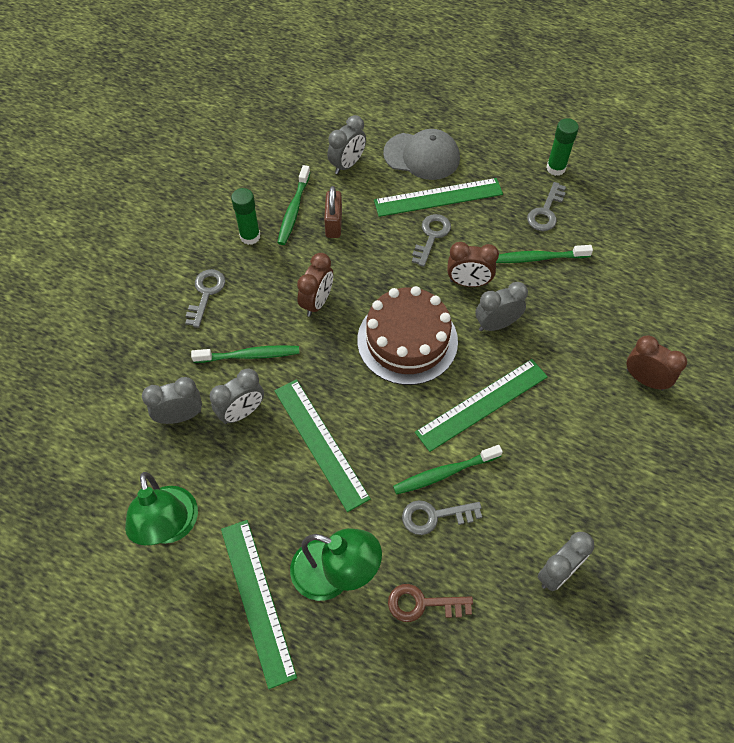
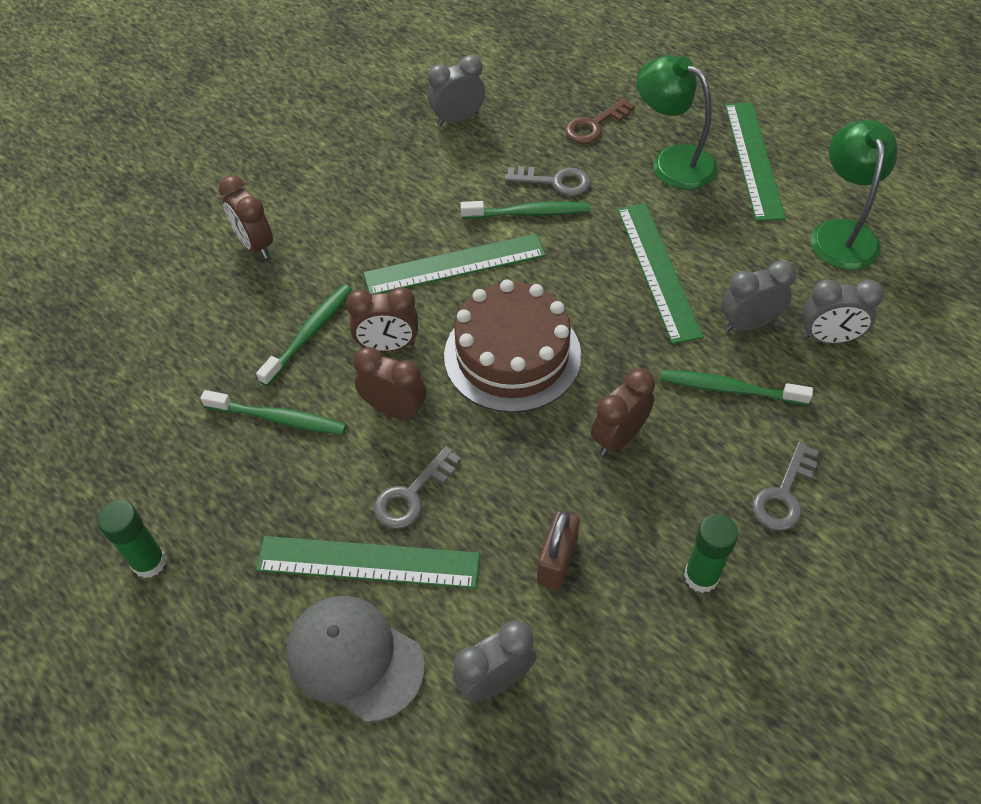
camera: 160 degrees left, 5 degrees down
green toothbrush [277,165,310,245] -> green toothbrush moved to [256,284,352,386]
brown key [388,584,473,622] -> brown key turned 120 degrees clockwise [565,98,635,144]
grey clock [475,282,528,331] -> brown clock [346,287,418,352]
grey key [527,182,566,231] -> none

